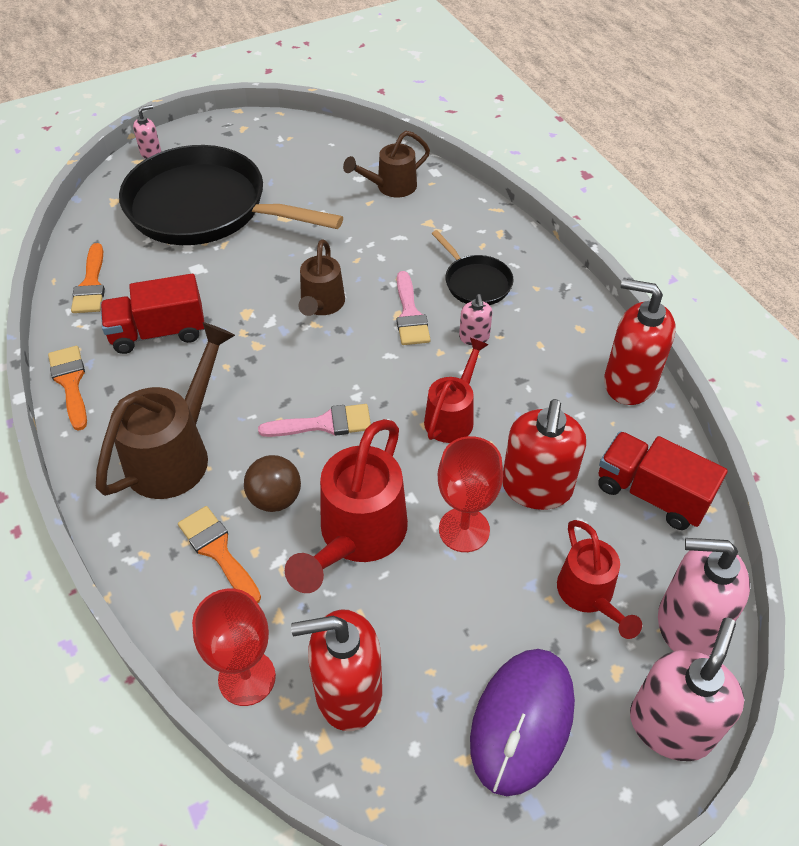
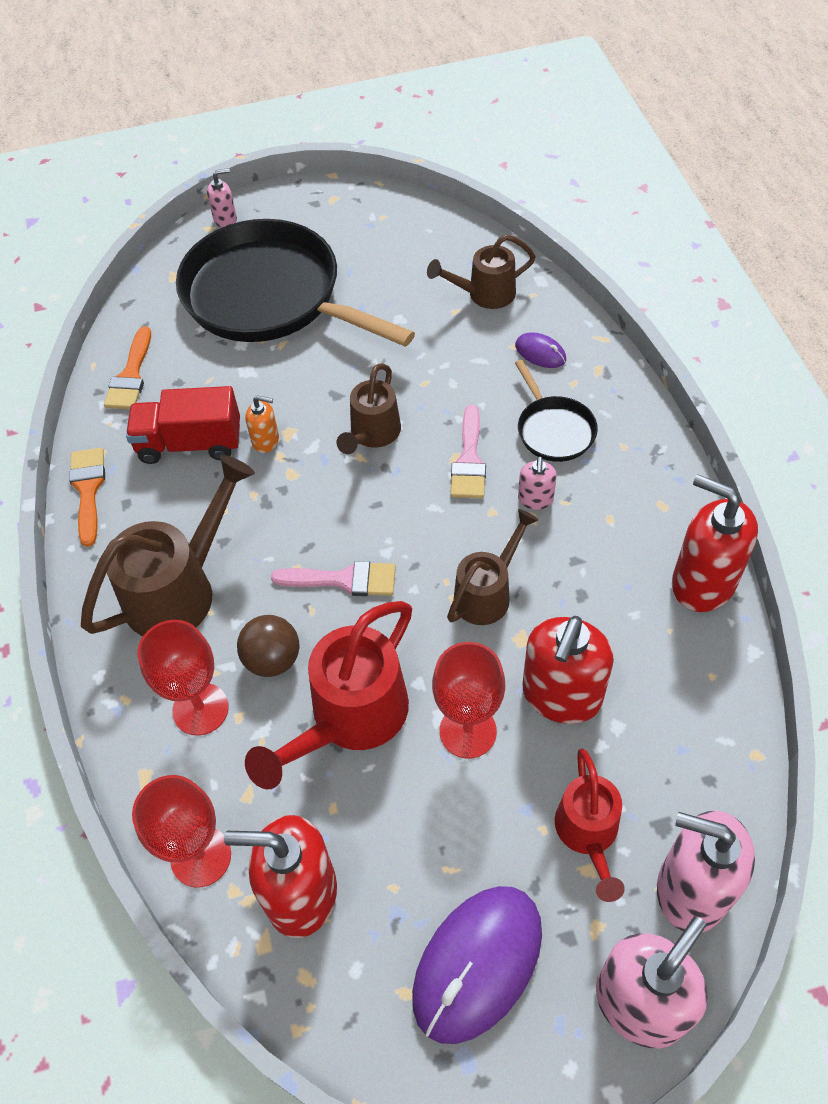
camera: 15 degrees right, 5 degrees up
orange brush [178,506,261,603] -> red goblet [137,620,229,736]
red watering can [424,338,489,443] -> brown watering can [447,509,539,625]
red truck [598,431,728,530] -> none
none -> orange soap dispenser [245,395,279,453]
none -> purple mouse [515,332,566,368]

